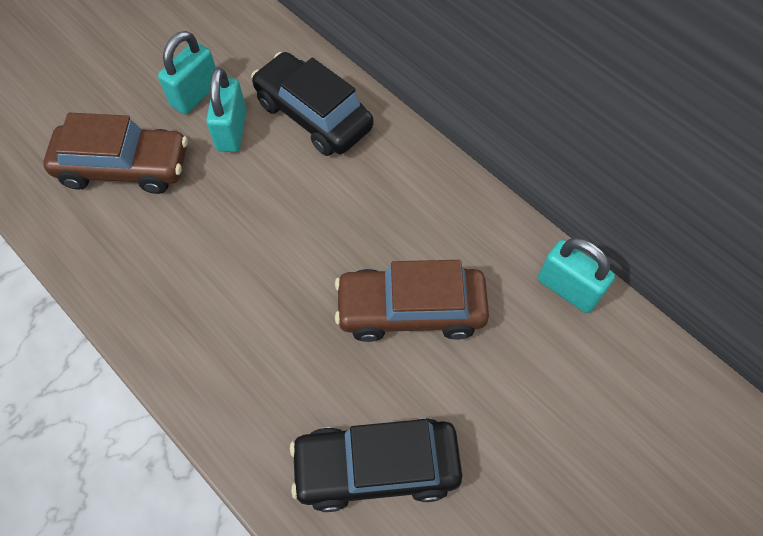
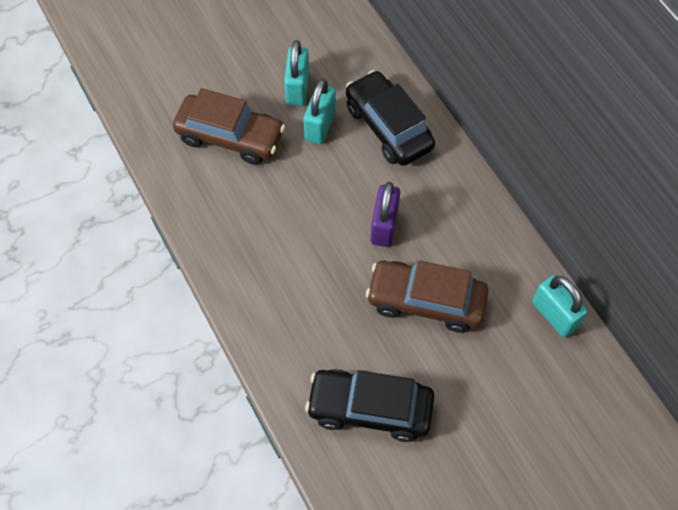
camera: 15 degrees right, 0 degrees up
turquoise padlock [158,31,216,114] -> turquoise padlock turned 45 degrees counterclockwise [284,40,309,106]
none -> purple padlock [371,182,400,247]

